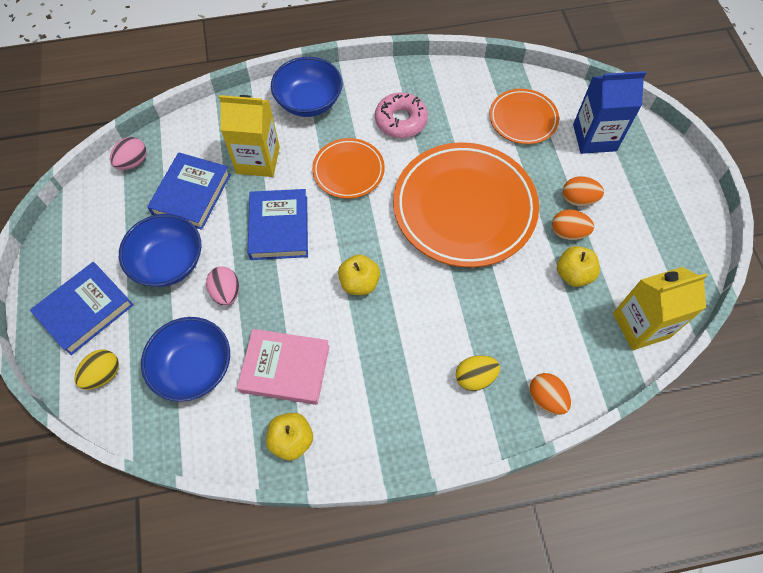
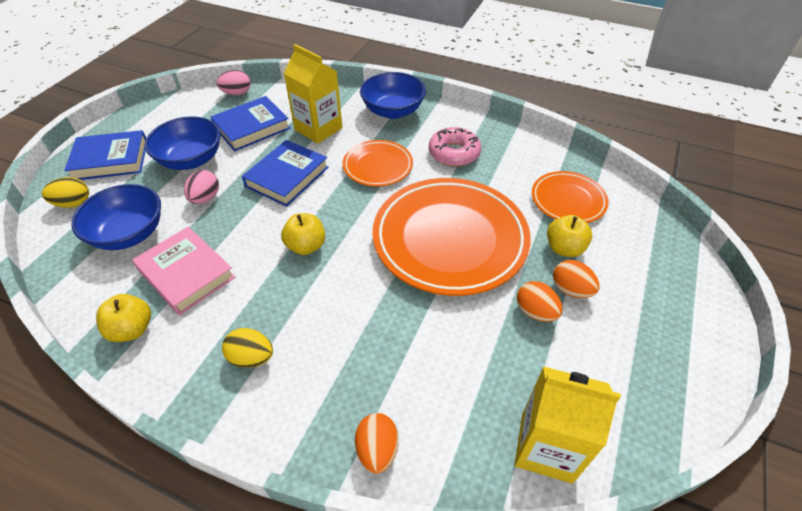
camera: 35 degrees right, 15 degrees down
yellow egg [456,355,500,391] -> yellow egg moved to [222,328,273,368]
yellow apple [557,246,600,287] -> yellow apple moved to [547,215,592,257]
blue carton [573,71,646,154] -> none

